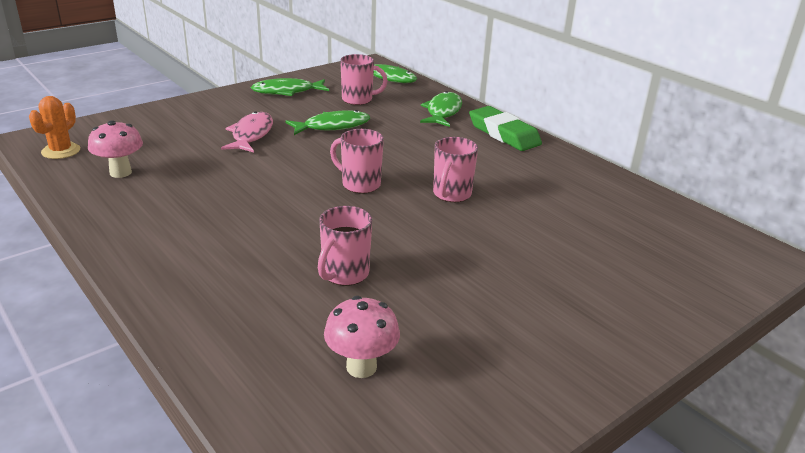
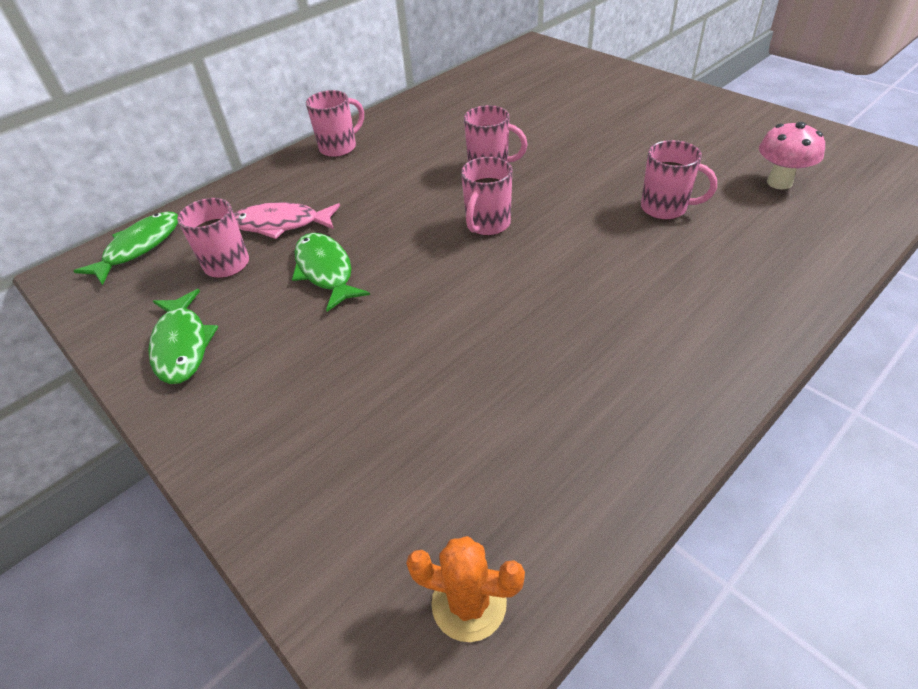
camera: 90 degrees left, 15 degrees up
pink mushroom [88,120,143,178] -> none
pink fish [221,111,273,153] -> pink fish moved to [234,202,340,239]
green fish [420,91,462,127] -> none
green eraser [469,106,542,151] -> pink mug [306,90,364,157]

